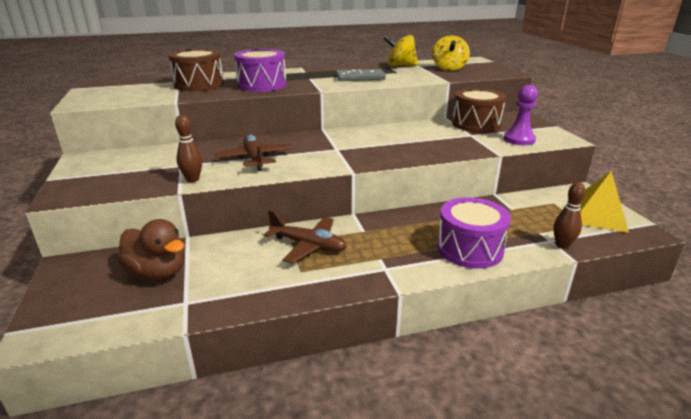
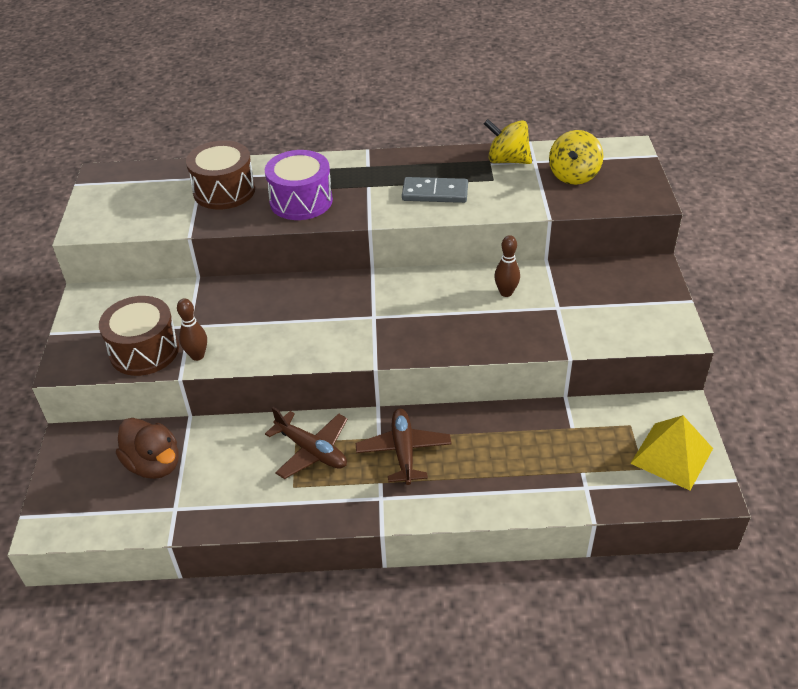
camera: 15 degrees right, 15 degrees up
brown plane [215,134,292,171] -> brown plane moved to [356,409,452,485]
purple drum [437,197,511,269] -> none
brown drum [452,88,506,133] -> brown drum moved to [99,296,179,376]
purple pawn [504,85,538,145] -> none
brown bowling pin [553,182,586,249] -> brown bowling pin moved to [494,235,520,297]

